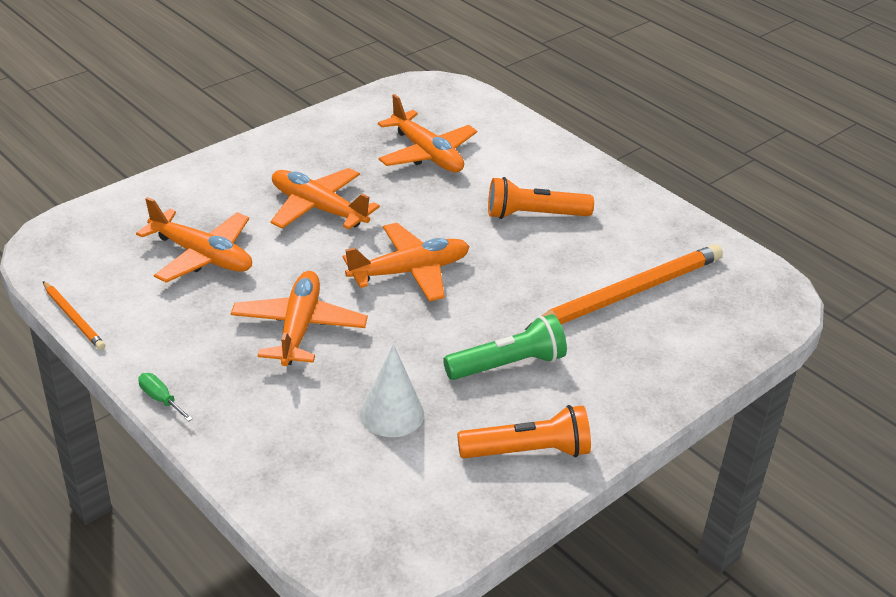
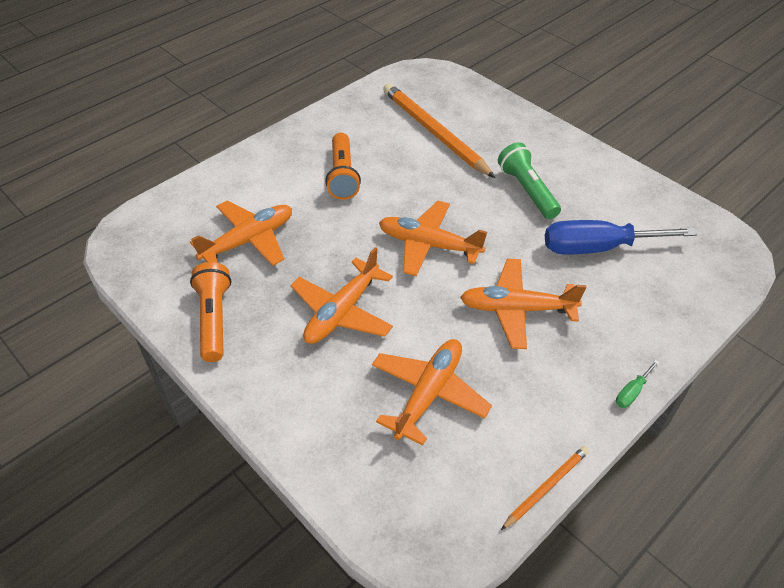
camera: 90 degrees left, 10 degrees up
orange plane [343,223,470,301] -> orange plane turned 45 degrees counterclockwise [379,201,487,276]
white cone [360,344,424,437] -> blue screwdriver [545,220,697,254]
orange flashlight [457,405,591,458] -> orange flashlight moved to [190,262,231,362]

